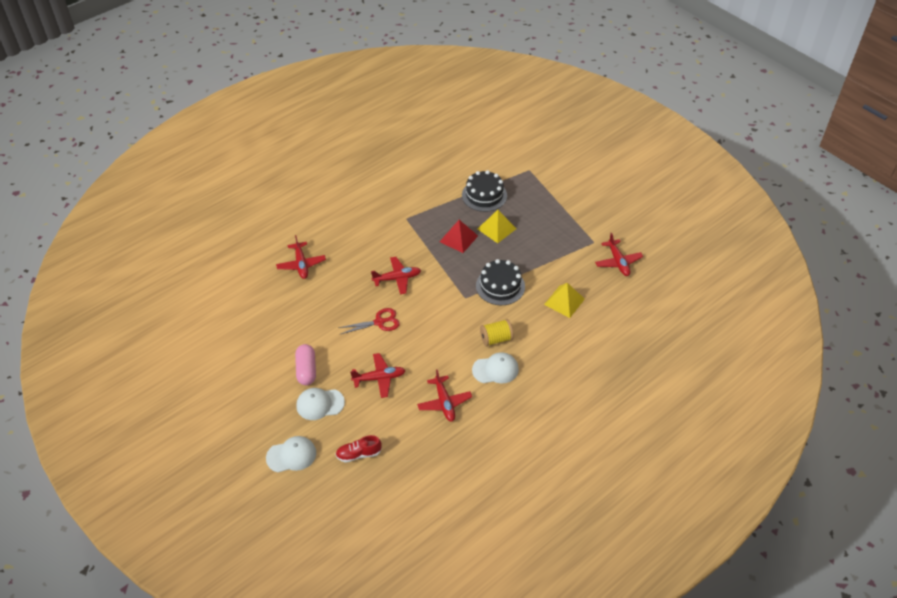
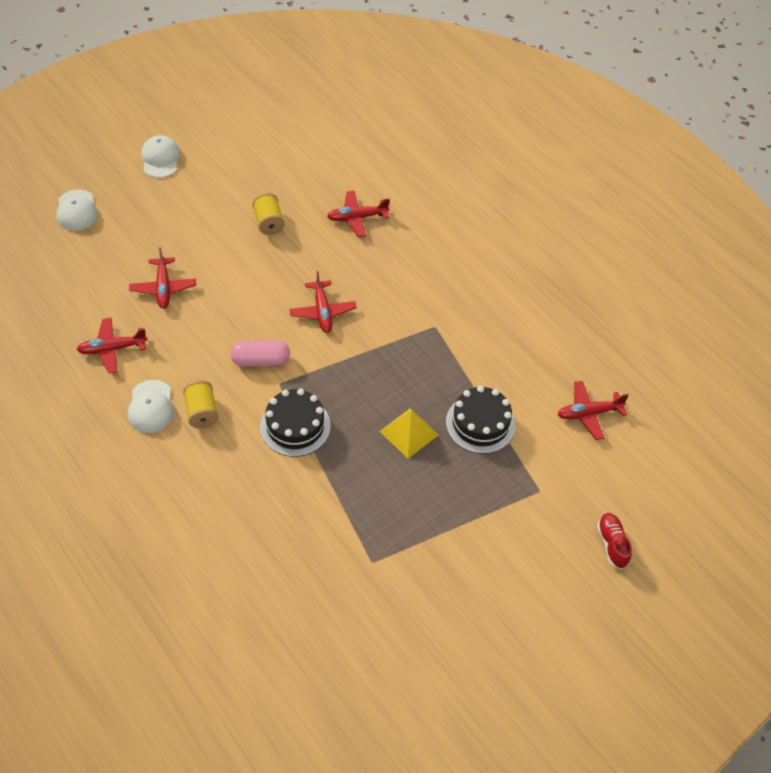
camera: 90 degrees right, 5 degrees up
pink capsule [295,344,316,385] -> pink capsule moved to [230,340,290,367]
white cap [296,388,345,420] -> white cap moved to [141,135,180,178]
red shoe [336,435,382,463] -> red shoe moved to [597,513,632,569]
red scissors [338,308,400,334] -> none
red pyramid [440,220,478,253] -> none
yellow pyramid [544,283,585,318] -> none
red plane [595,233,643,276] -> red plane moved to [557,381,629,440]
none -> yellow spool [252,193,285,235]

